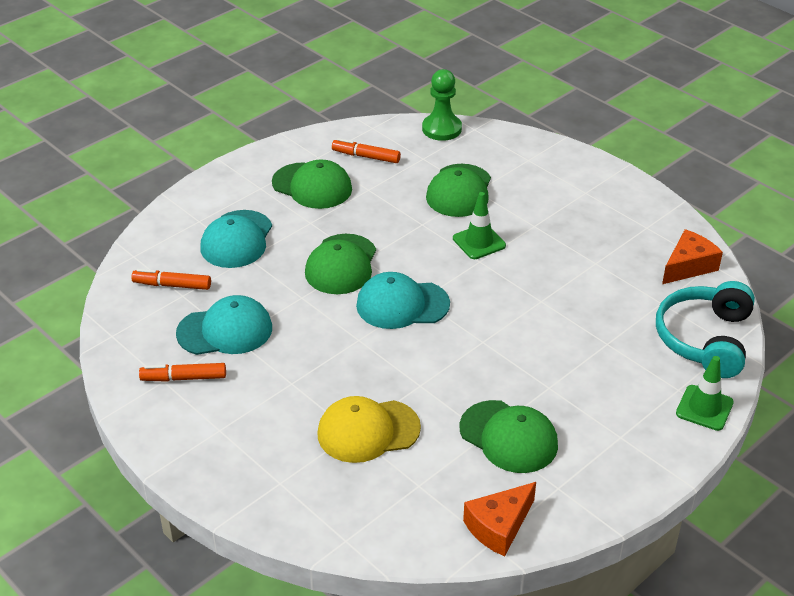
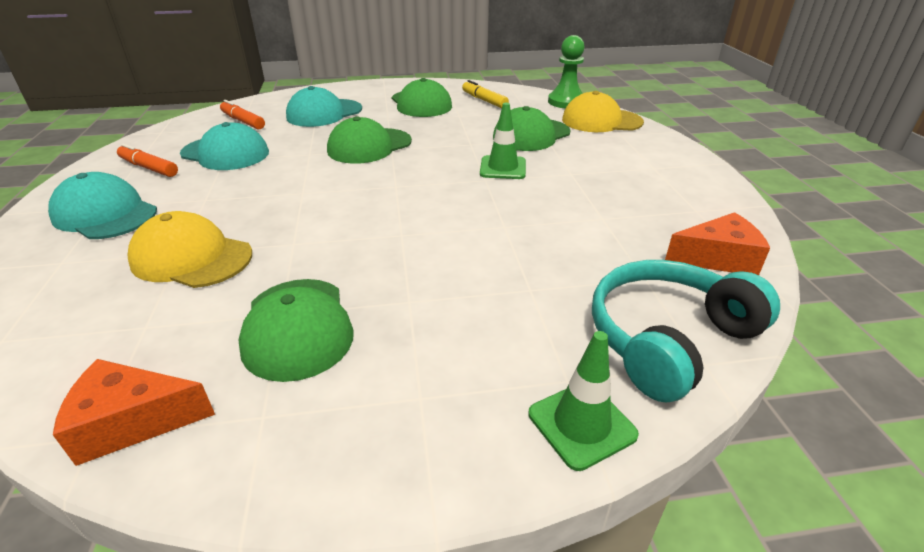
camera: 35 degrees right, 5 degrees down
orange marker [332,138,401,163] -> yellow marker [462,80,509,108]
turquoise cap [356,272,450,329] -> turquoise cap moved to [48,172,157,239]
none -> yellow cap [562,91,644,132]

